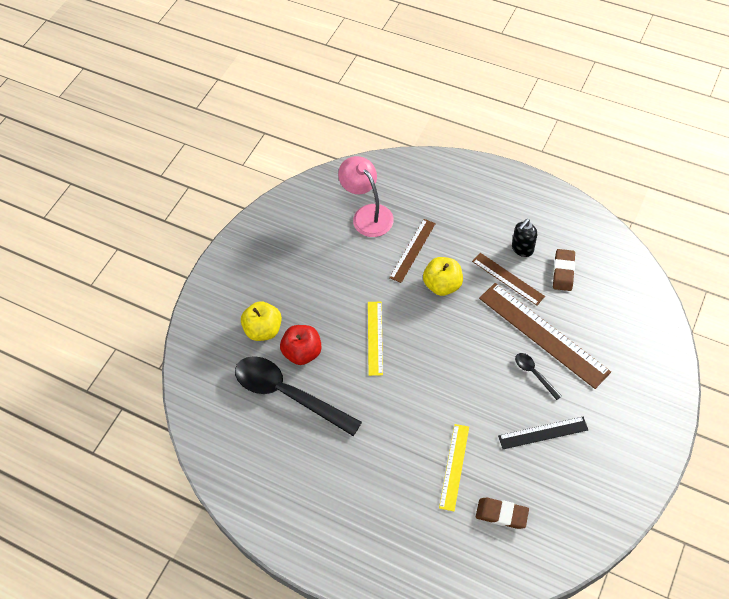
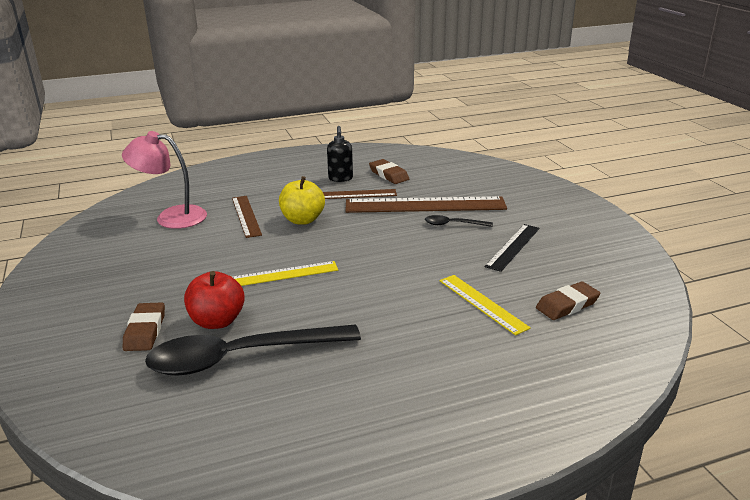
camera: 50 degrees left, 30 degrees down
yellow apple [241,301,282,341] -> brown eraser [123,302,165,351]
yellow ruler [368,302,383,376] -> yellow ruler turned 60 degrees counterclockwise [232,261,338,286]

